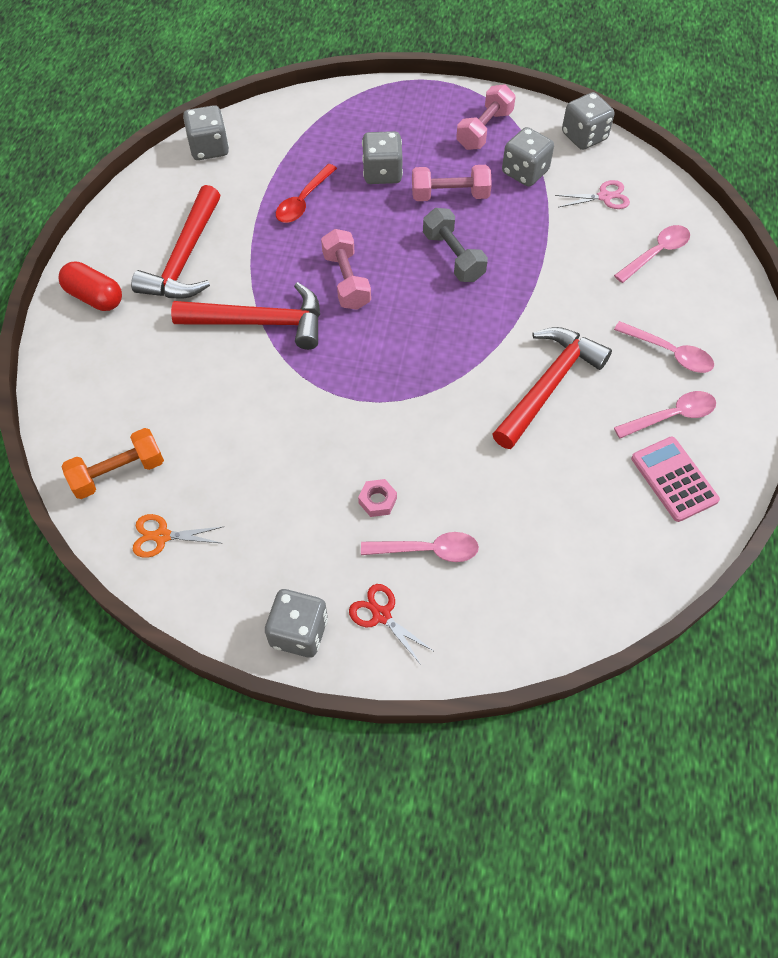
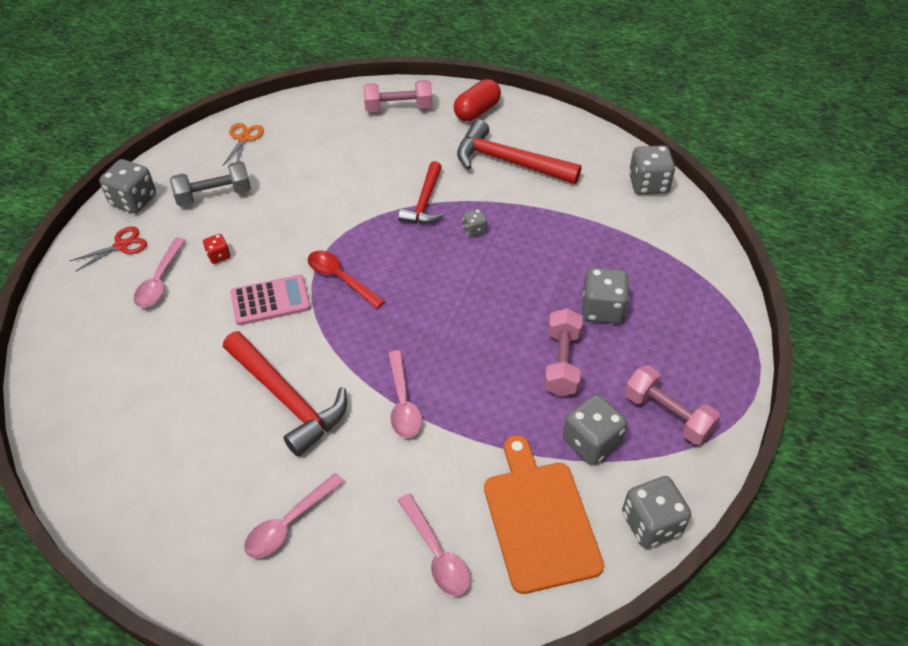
camera: 100 degrees right, 10 degrees down
orange dumbbell [62,428,164,499] -> none
red hammer [171,282,320,350] -> red hammer [398,161,444,224], size x0.64
red spoon [276,164,337,223] -> red spoon moved to [308,250,385,309]
pink dumbbell [321,229,371,310] -> pink dumbbell moved to [363,80,432,112]
pink nut [358,479,397,517] -> red dice [203,234,230,264]
grey dumbbell [423,208,488,282] -> grey dumbbell moved to [170,161,251,206]
pink scissors [555,180,630,209] -> orange cutting board [484,435,604,594]
pink spoon [614,391,716,438] -> pink spoon moved to [388,350,422,438]
pink calculator [631,437,720,522] -> pink calculator moved to [230,275,311,325]
none -> grey dice [463,209,487,238]

